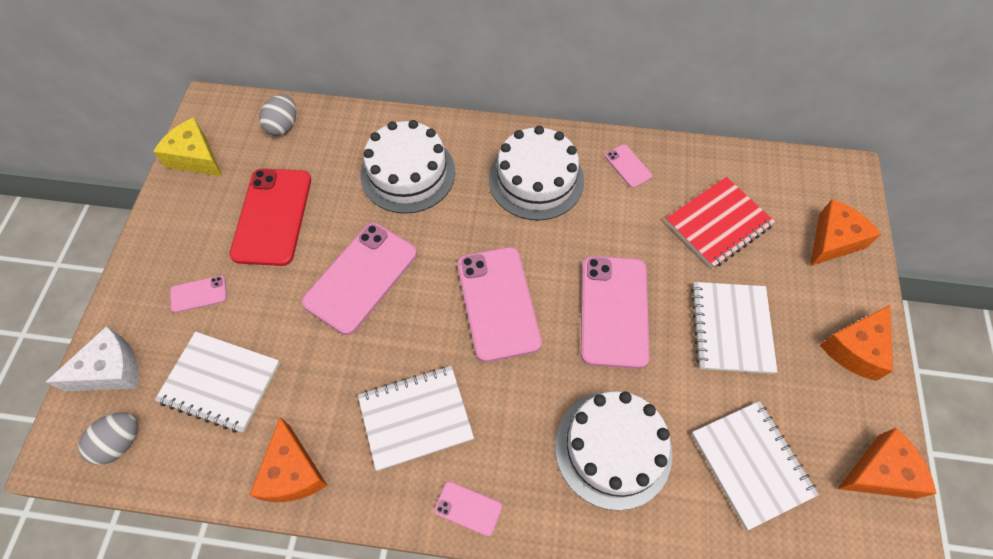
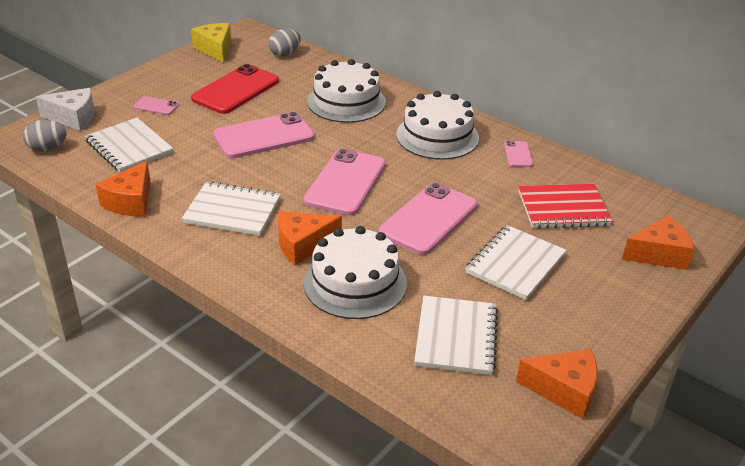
camera: 30 degrees right, 25 degrees down
pink phone [434,481,502,536] -> none
orange cheese [820,305,893,381] -> orange cheese moved to [278,211,342,265]

